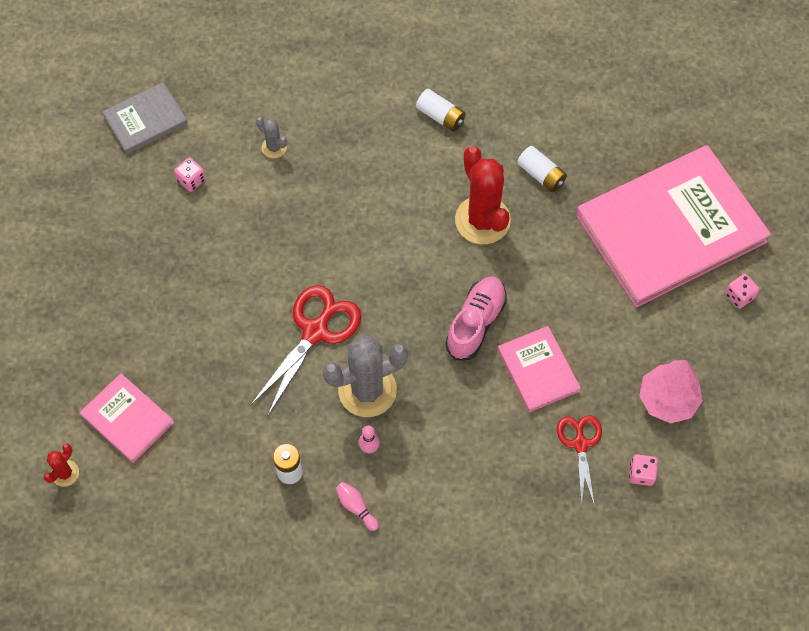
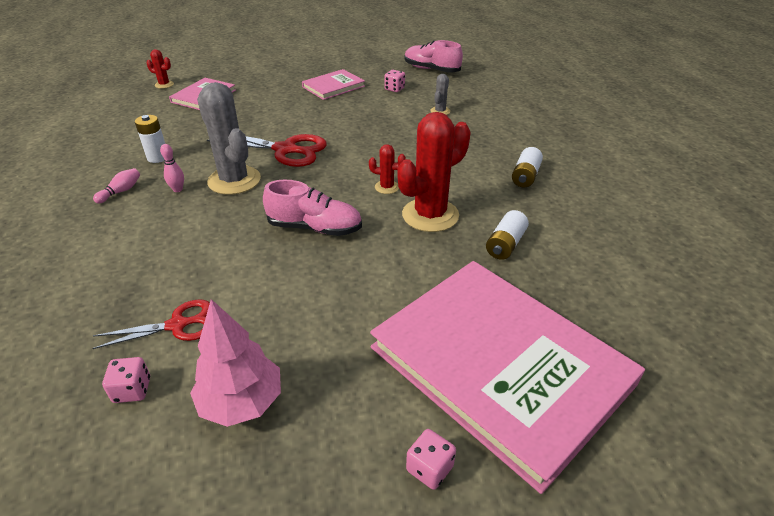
camera: 75 degrees right, 25 degrees down
grey book [103,82,188,154] -> pink shoe [405,40,463,73]
pink book [498,326,581,412] -> pink book moved to [302,69,365,100]
none -> red cactus [369,144,406,194]

